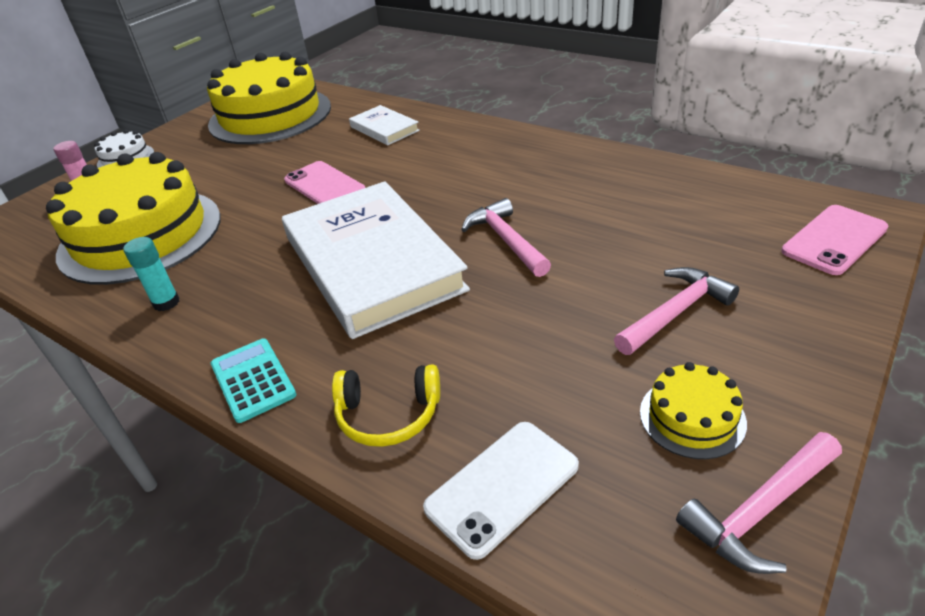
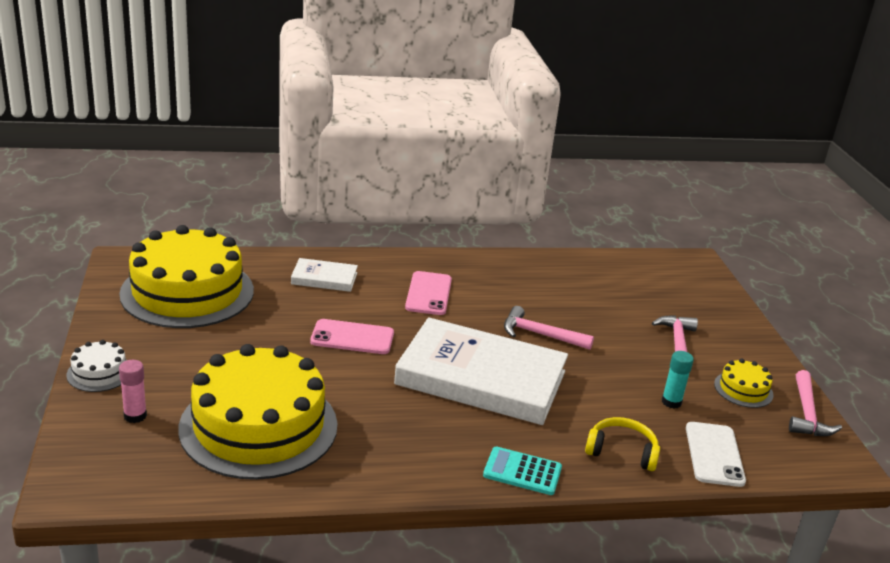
camera: 50 degrees left, 10 degrees down
turquoise glue stick [124,237,180,311] -> turquoise glue stick moved to [662,351,694,408]
yellow headphones [332,365,440,447] -> yellow headphones turned 120 degrees counterclockwise [585,417,660,471]
pink phone [781,205,888,275] -> pink phone moved to [405,271,452,315]

